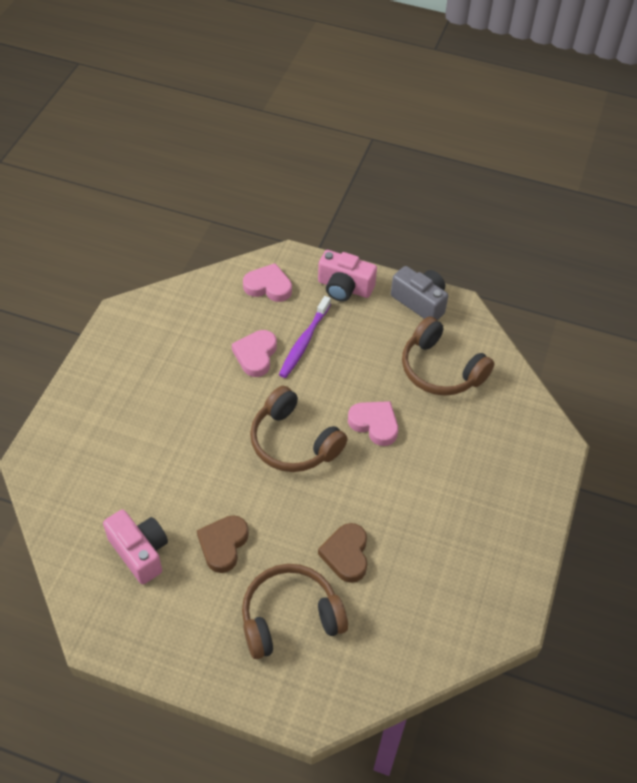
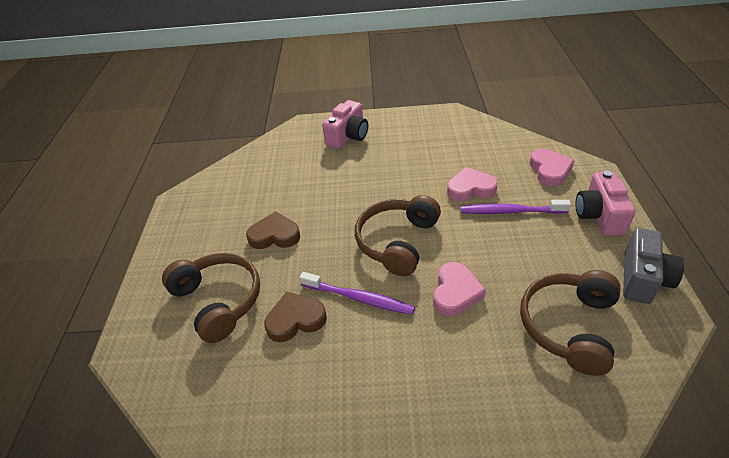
camera: 75 degrees right, 10 degrees down
pink camera [103,510,168,584] -> pink camera moved to [322,100,368,149]
none -> purple toothbrush [299,272,415,315]

